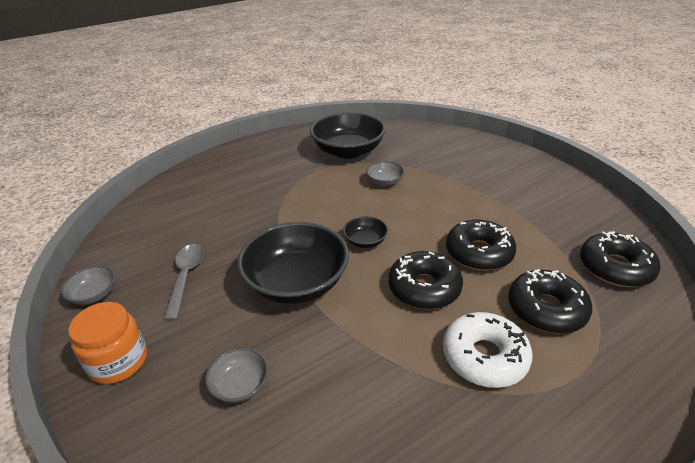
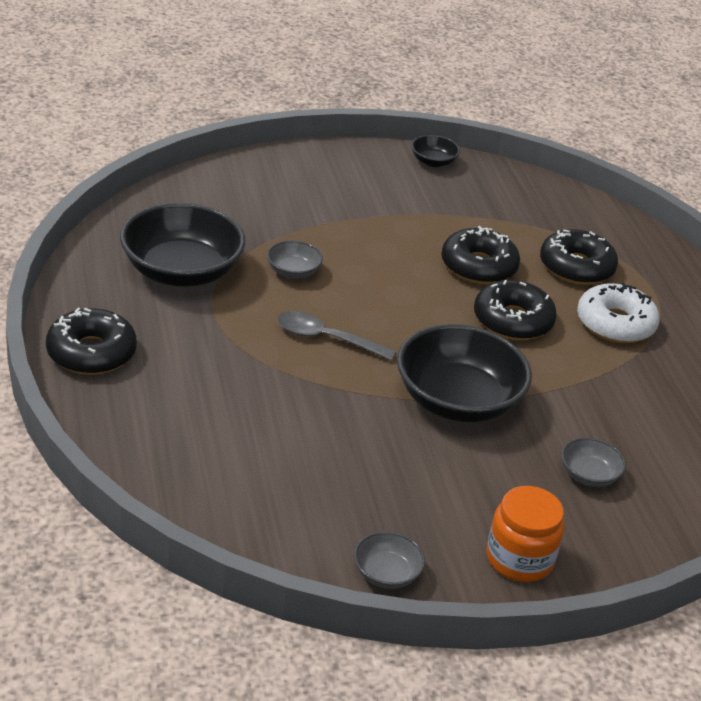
camera: 75 degrees left, 0 degrees up
grey spoon [163,244,204,321] -> grey spoon moved to [277,311,396,361]
black bowl [343,216,388,248] -> black bowl moved to [411,135,460,167]
black donut [580,231,661,287] -> black donut moved to [46,308,137,375]

